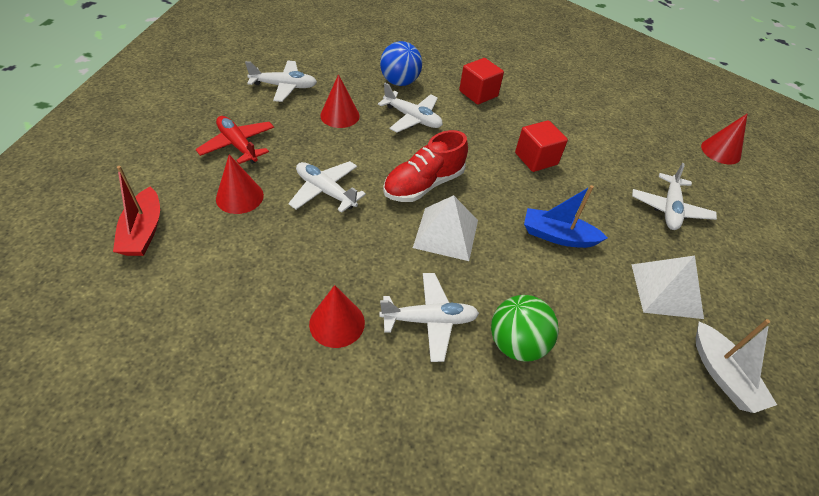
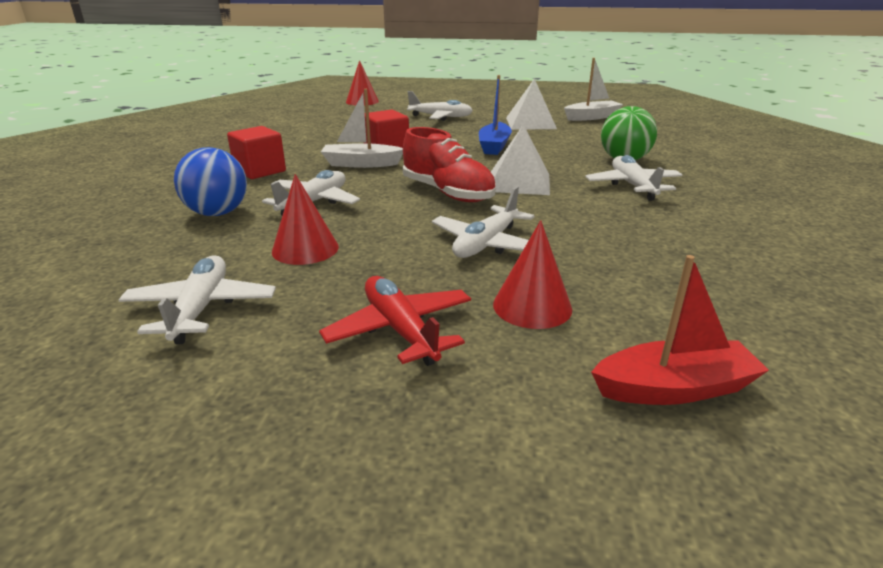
camera: 90 degrees left, 20 degrees down
red plane [196,116,274,164] -> red plane turned 105 degrees clockwise [319,276,471,366]
red cone [309,285,365,348] -> none
none -> white boat [321,89,403,168]

